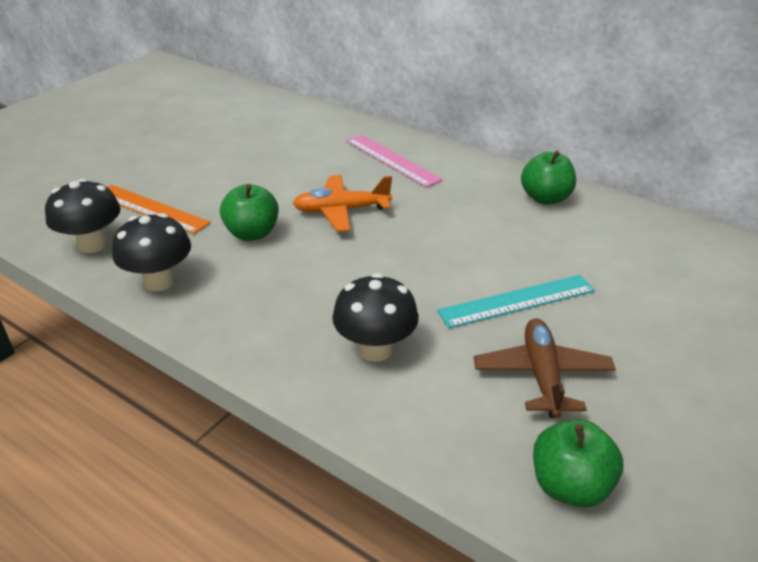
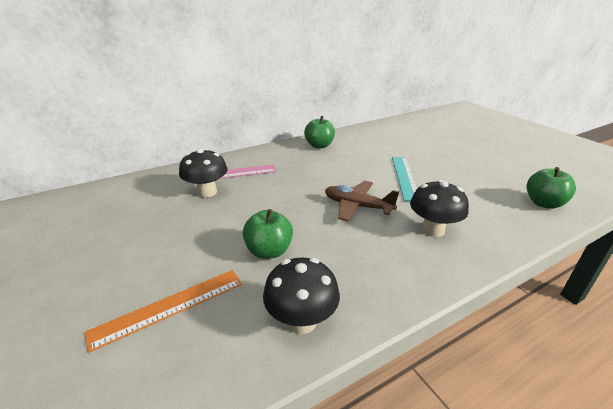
camera: 65 degrees left, 5 degrees down
black mushroom [45,179,121,253] -> black mushroom moved to [179,148,227,198]
orange plane [293,175,392,232] -> none
brown plane [474,318,616,418] -> brown plane moved to [325,181,399,221]

